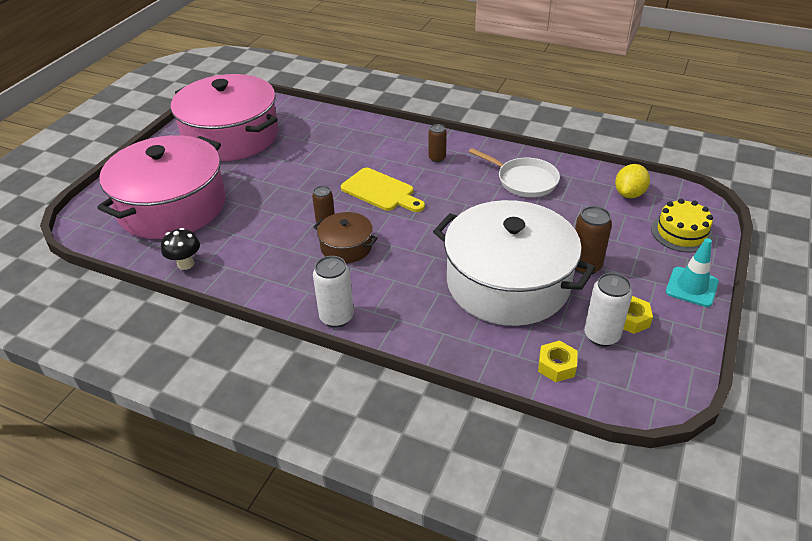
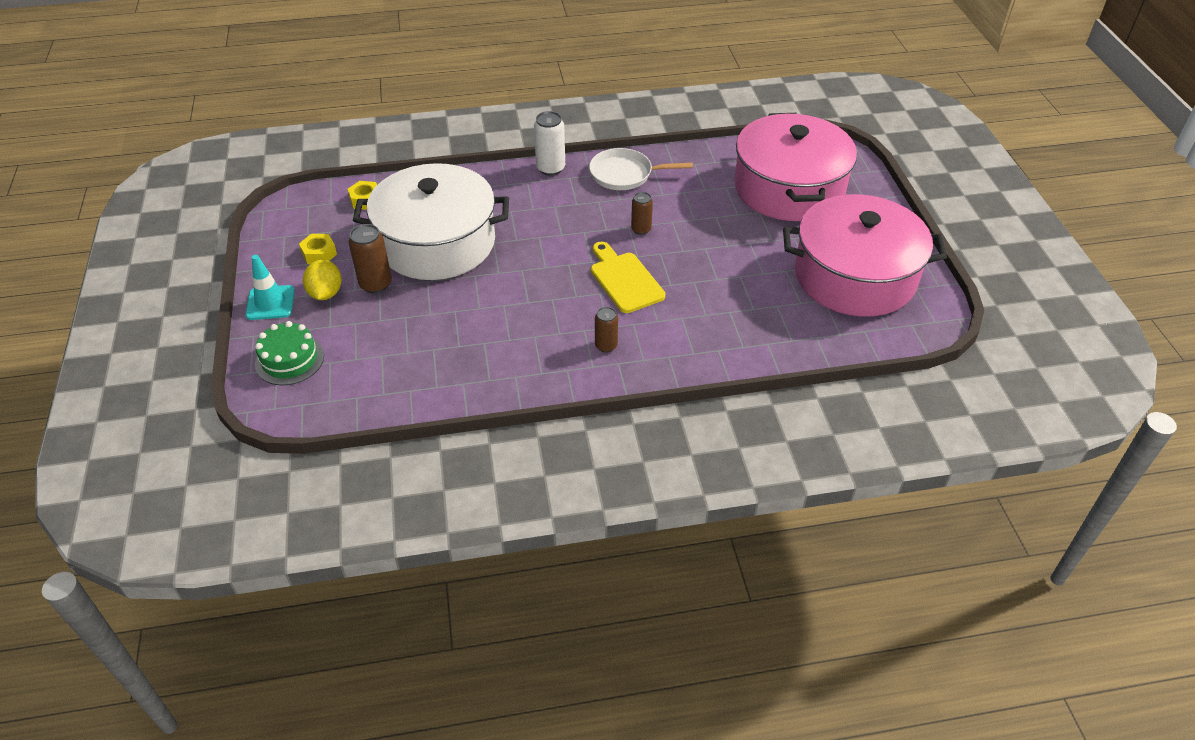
camera: 145 degrees right, 5 degrees up
black mushroom [161,228,200,270] -> none
brown pot [313,212,378,263] -> none
yellow cutting board [341,168,425,212] -> yellow cutting board turned 60 degrees clockwise [591,242,665,313]
white pan [469,148,560,197] -> white pan moved to [589,148,693,190]
white can [584,273,633,346] -> none
yellow lemon [615,164,650,198] -> yellow lemon moved to [303,260,341,300]
yellow cake [651,199,713,253] -> green cake [255,321,324,385]

